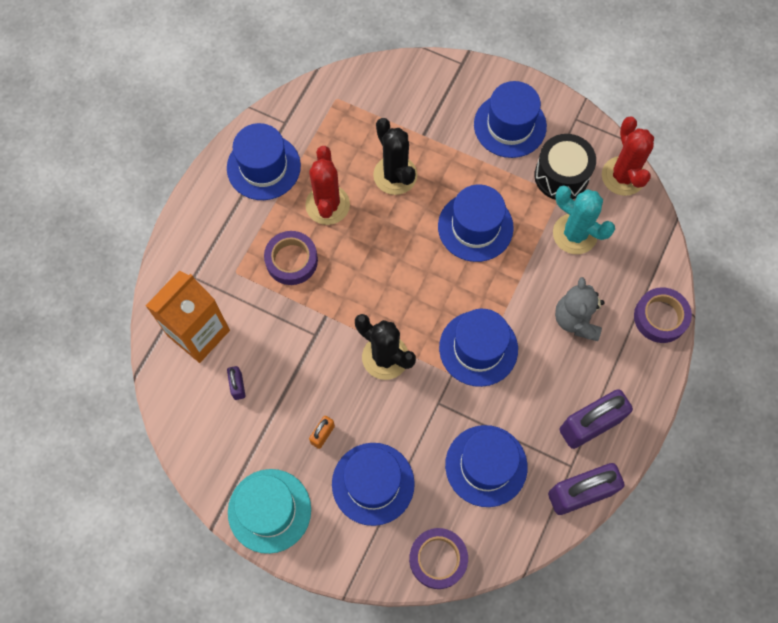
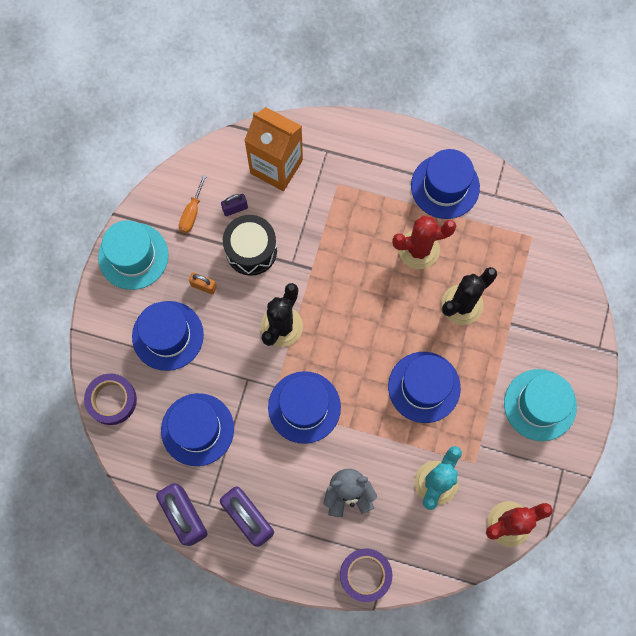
camera: 80 degrees right, 5 degrees up
purple tape [264,231,318,285] -> none
blue hat [474,81,547,158] -> turquoise hat [504,369,577,441]
black drum [534,134,596,200] -> black drum moved to [223,215,277,276]
none -> orange screwdriver [179,175,207,233]

